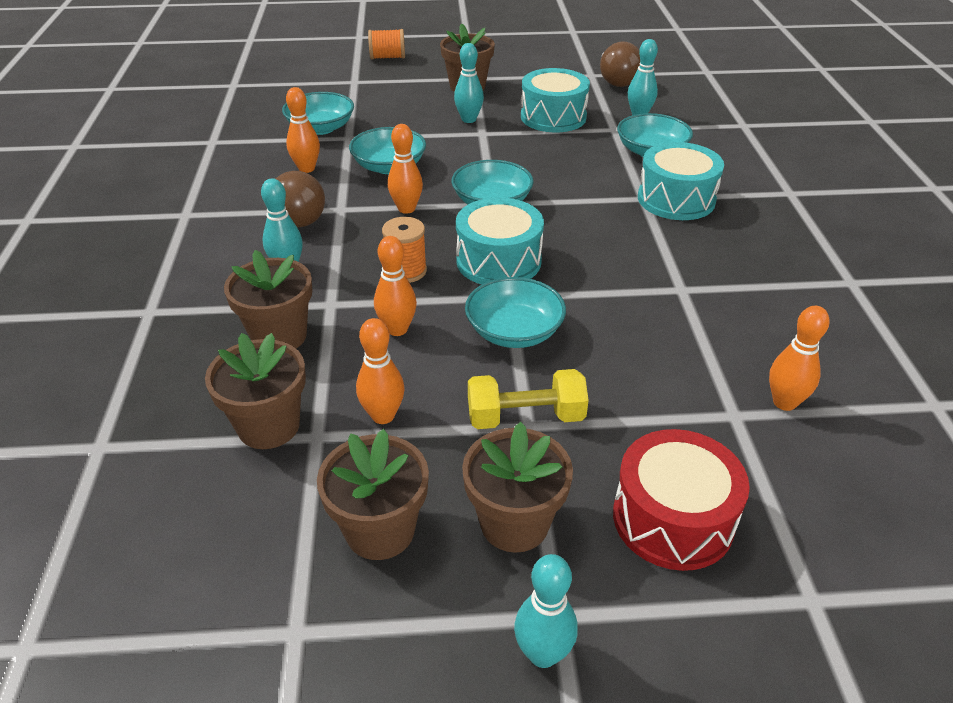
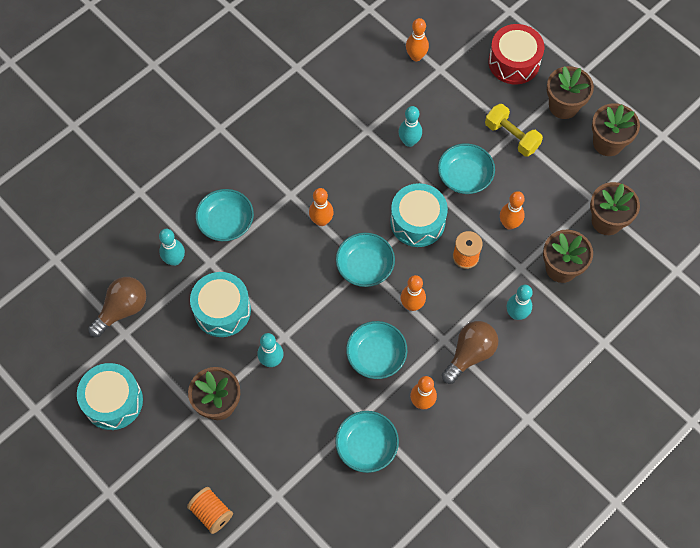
camera: 130 degrees left, 25 degrees up
orange bowling pin [356,318,404,424] -> orange bowling pin moved to [309,188,334,226]
turquoise bowling pin [514,554,578,668] -> turquoise bowling pin moved to [398,106,422,147]
turquoise drum [638,142,724,220] -> turquoise drum moved to [77,363,143,430]

